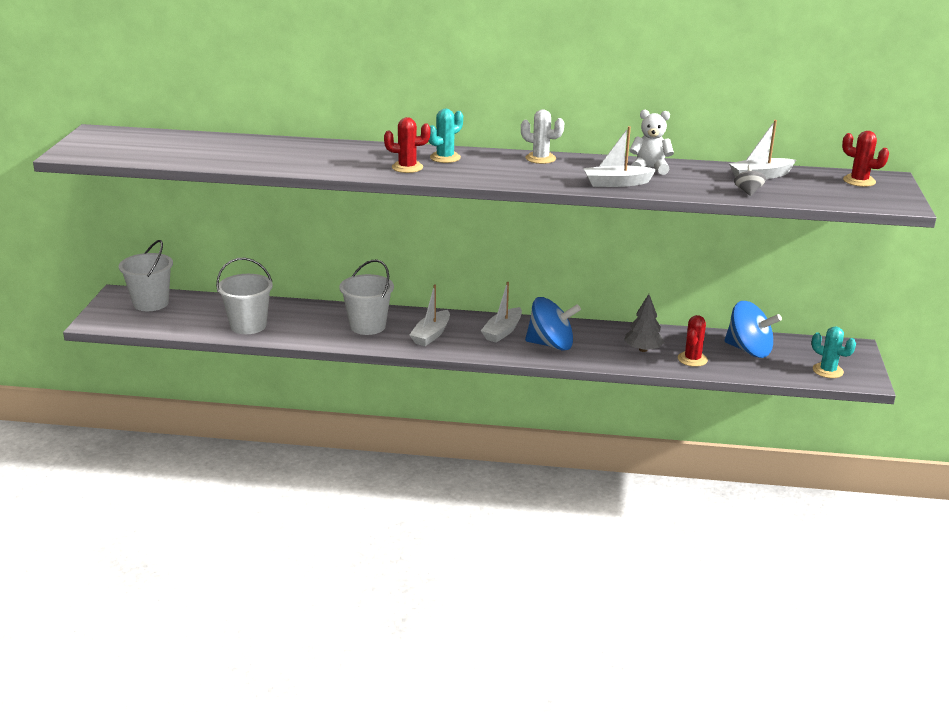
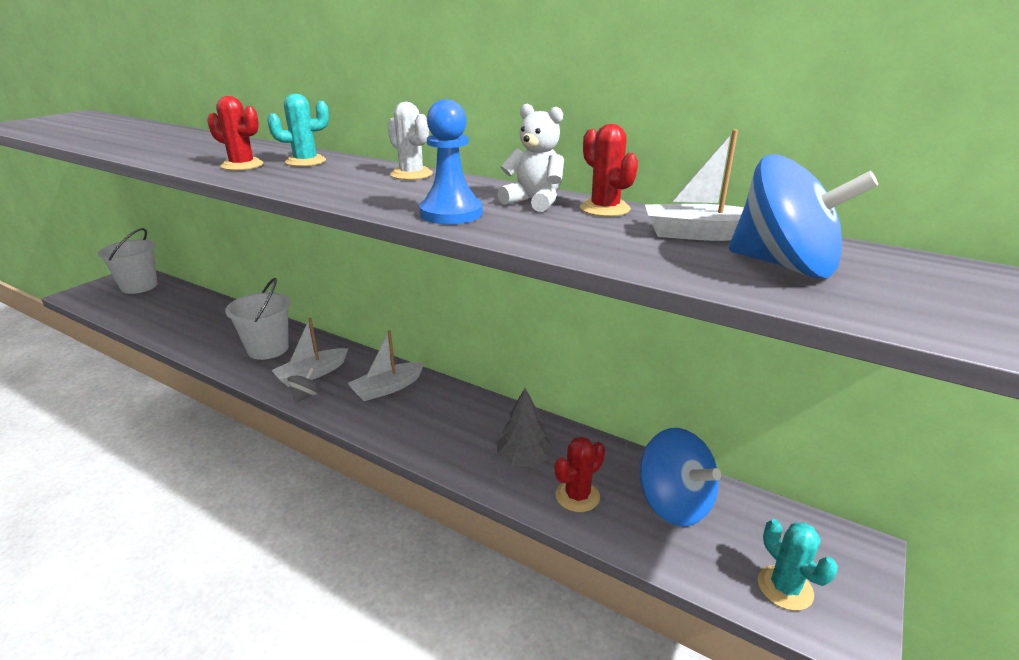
camera: 25 degrees right, 0 degrees up
white bucket [216,258,273,334] -> none
blue spinning top [525,297,581,351] -> blue spinning top moved to [729,154,878,279]
white boat [583,126,657,187] -> blue pawn [419,99,483,224]
grey spinning top [734,165,766,196] -> grey spinning top moved to [287,368,321,403]
red cactus [842,131,889,187] -> red cactus moved to [580,124,638,217]

